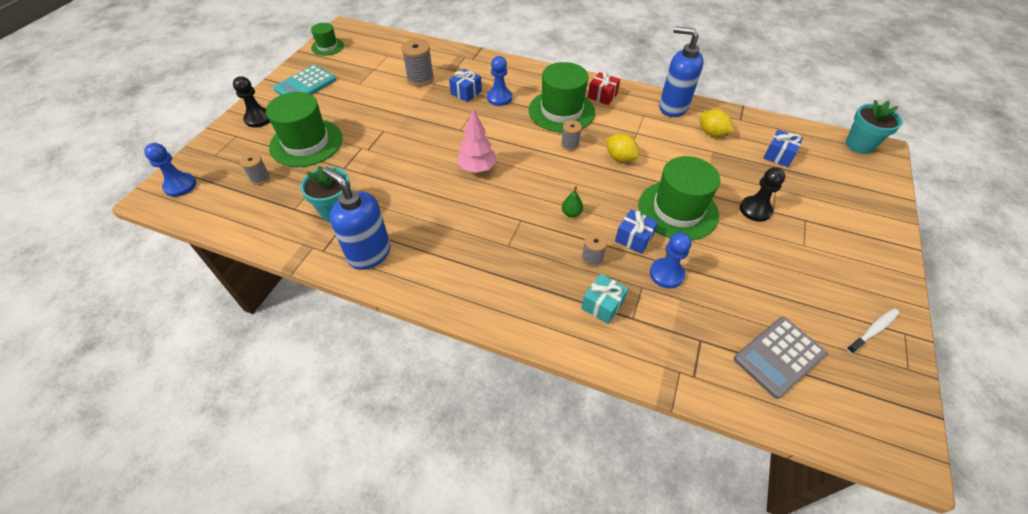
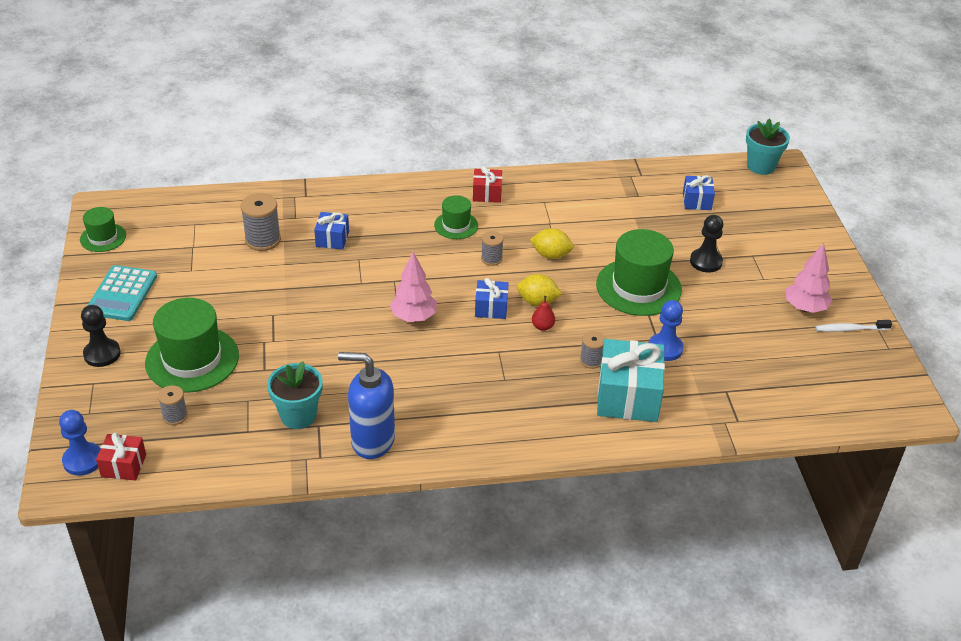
camera: 30 degrees left, 10 degrees down
blue pawn [487,56,512,106] -> none
green hat [529,62,595,133] -> green hat [434,195,478,239], size x0.54
green pear [562,186,583,217] -> red pear [532,296,555,331]
turquoise gift [581,274,628,324] -> turquoise gift [597,339,665,422], size x1.88
blue gift [615,210,658,254] -> blue gift moved to [475,278,509,319]
blue soap dispenser [659,26,704,117] -> none
yellow lemon [699,109,734,137] -> yellow lemon moved to [517,274,562,306]
grey calculator [734,317,827,399] -> none
white toothbrush [846,308,899,354] -> white toothbrush turned 120 degrees counterclockwise [815,320,892,332]
none -> red gift [96,433,146,480]
none -> pink tree [786,243,832,313]

